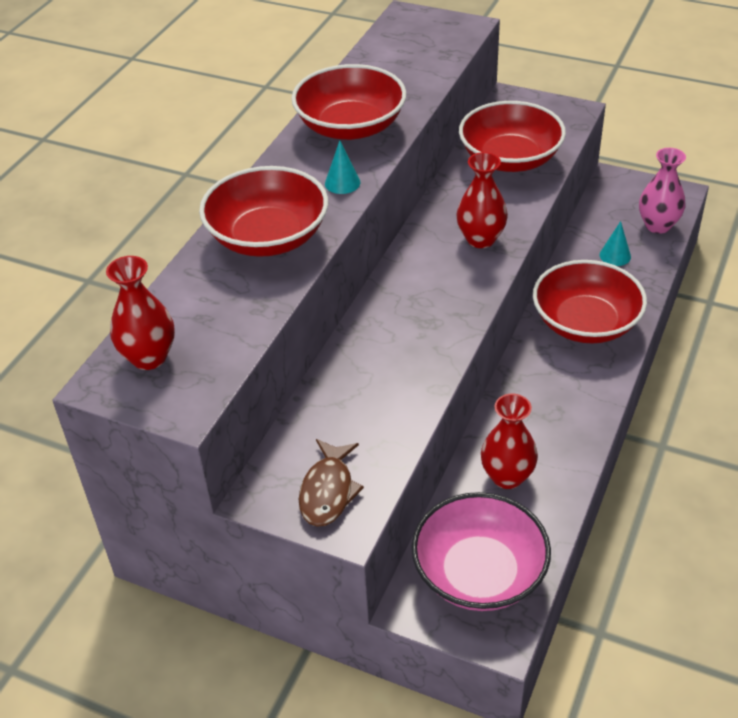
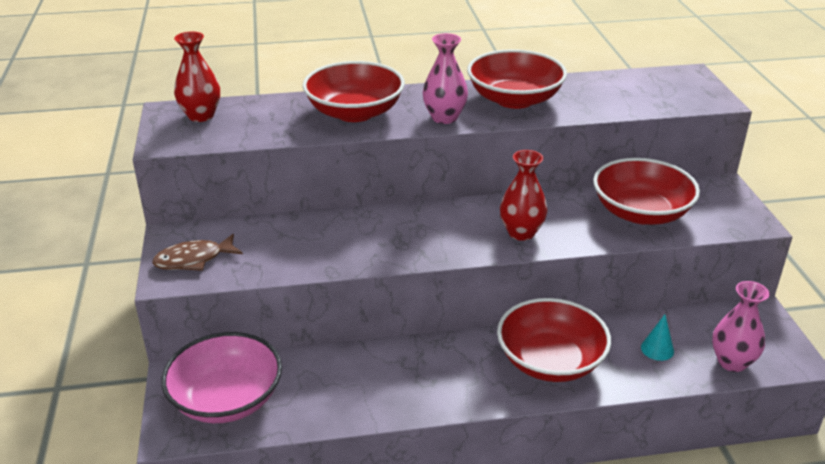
camera: 55 degrees right, 10 degrees down
turquoise cone [325,140,360,194] -> pink vase [423,33,468,124]
red vase [481,394,538,489] -> none

